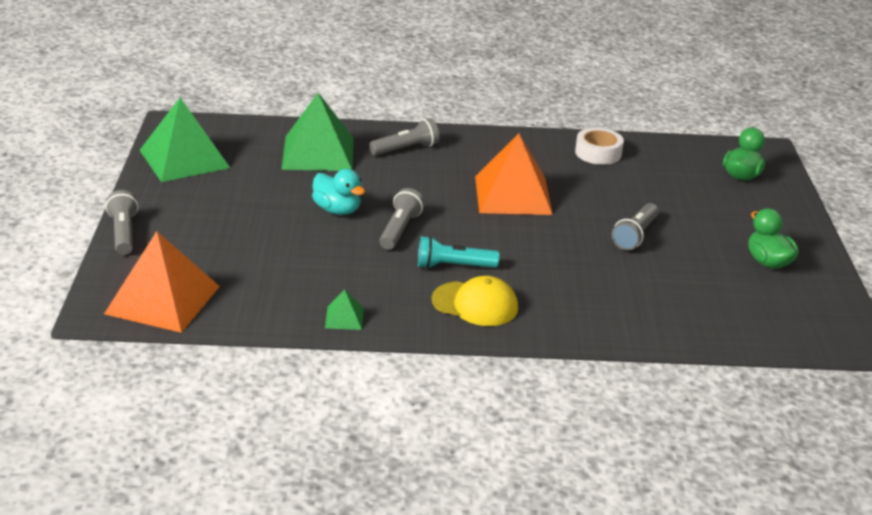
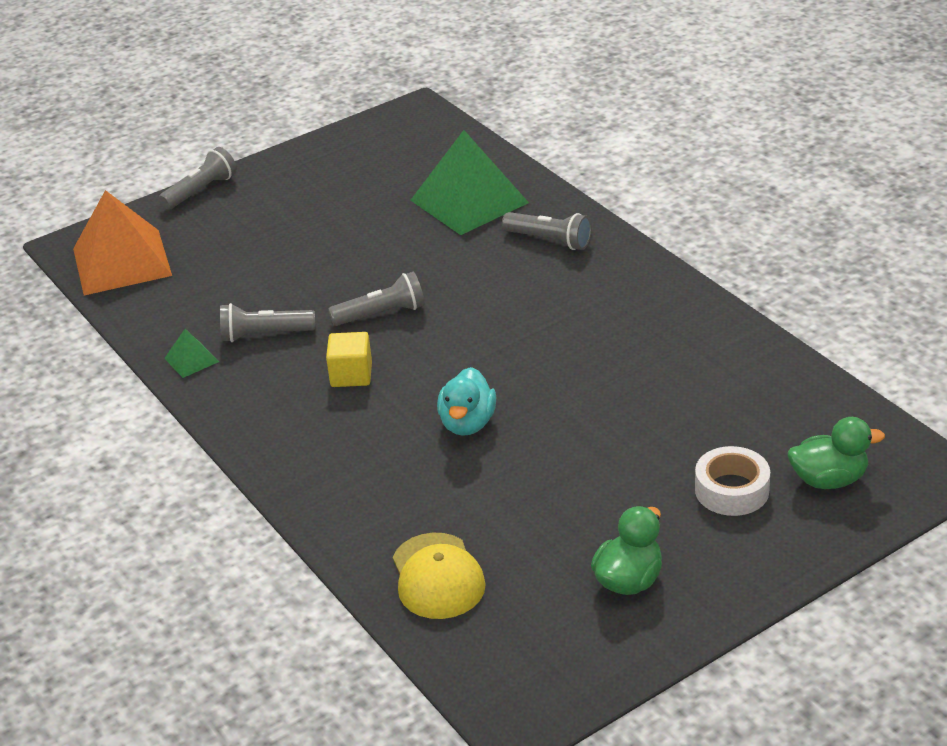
camera: 60 degrees right, 5 degrees up
green pyramid [140,98,230,182] -> none
turquoise duck [312,169,365,215] -> turquoise duck moved to [437,367,496,436]
turquoise flashlight [418,236,500,269] -> yellow cube [326,332,372,387]
yellow cap [431,276,518,326] -> yellow cap moved to [393,533,486,619]
orange pyramid [475,133,553,215] -> none
white tape [575,128,624,165] -> white tape moved to [695,446,770,516]
grey flashlight [611,203,659,250] -> grey flashlight moved to [220,303,315,342]

